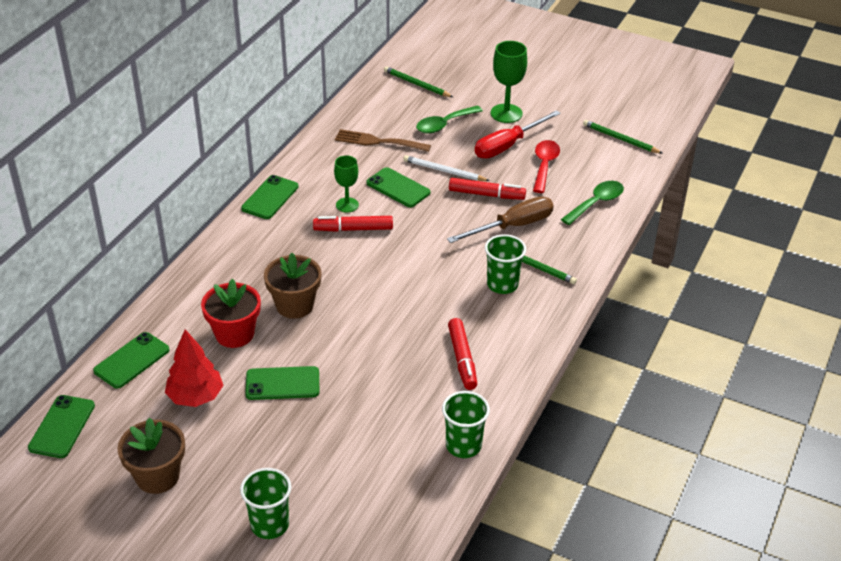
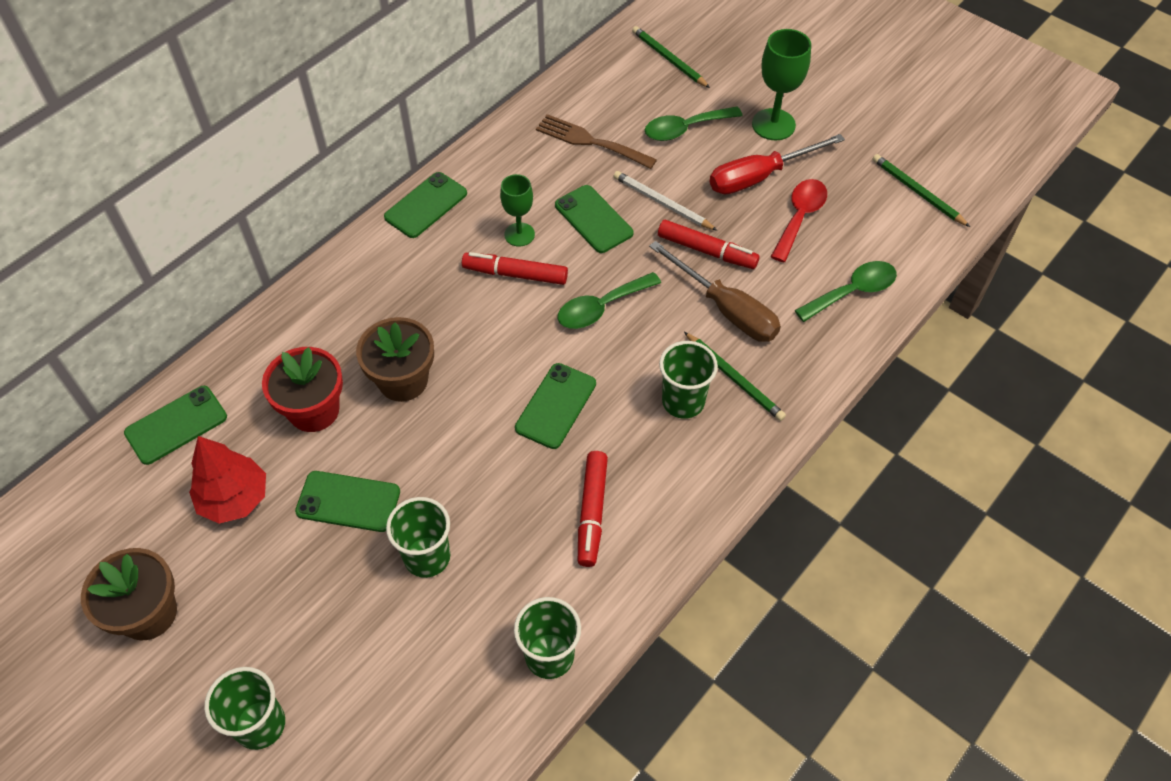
camera: 15 degrees right, 15 degrees up
green phone [28,395,95,458] -> green phone moved to [515,363,596,449]
brown screwdriver [447,196,554,243] -> brown screwdriver turned 60 degrees clockwise [649,241,781,342]
none -> green cup [386,497,450,578]
none -> green spoon [558,272,661,329]

